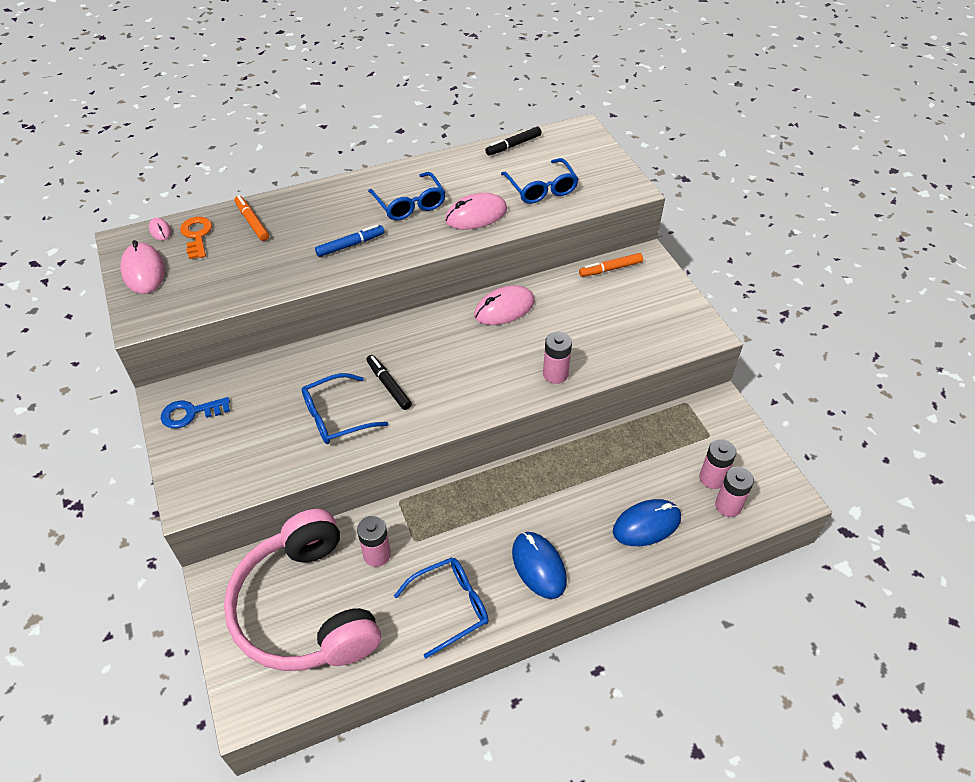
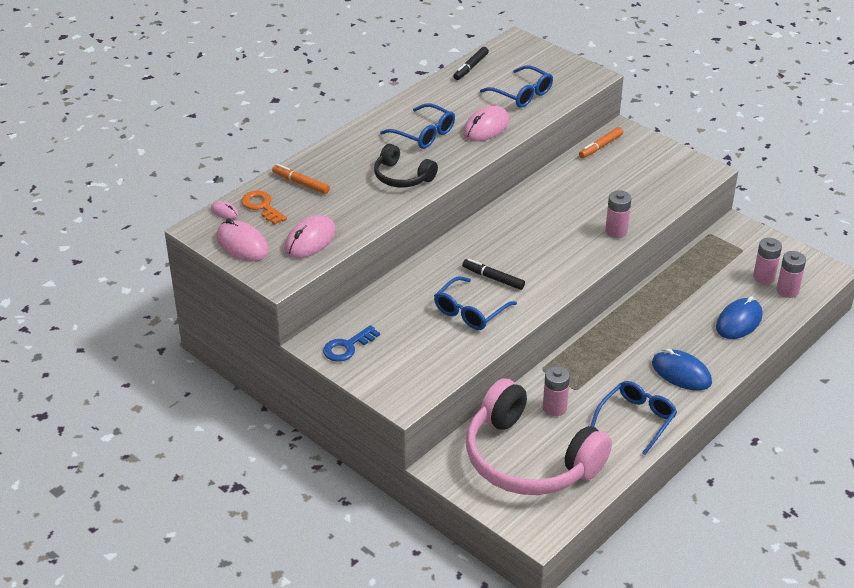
camera: 25 degrees left, 10 degrees down
blue marker [315,225,384,257] -> black headphones [374,144,438,188]
pink mouse [474,285,535,325] -> pink mouse moved to [285,215,336,258]

